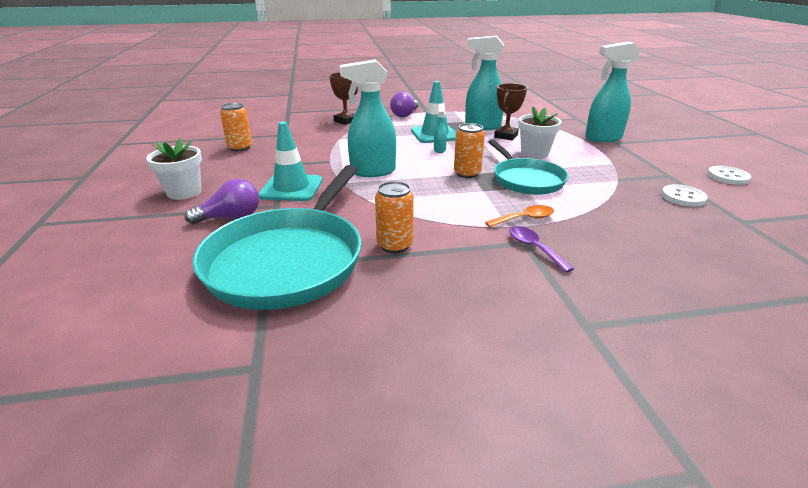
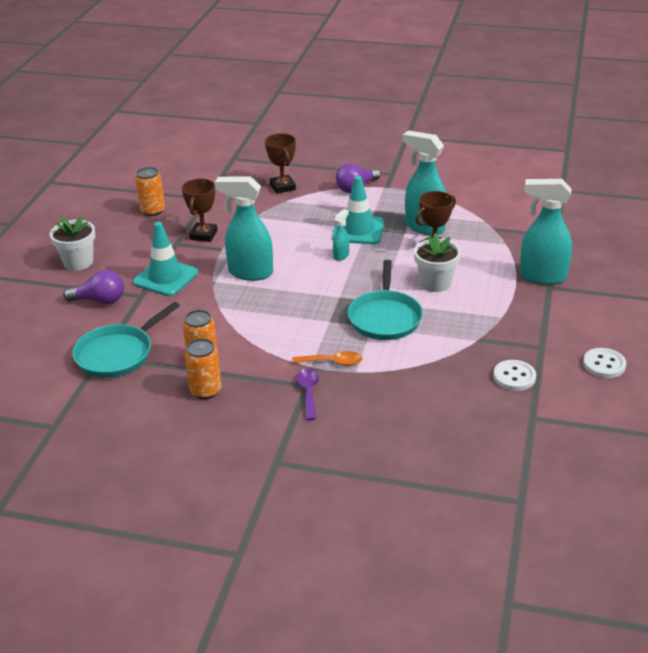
camera: 25 degrees right, 5 degrees up
turquoise pan [193,165,361,310] -> turquoise pan [72,302,180,378], size x0.62
orange can [454,123,485,178] -> orange can moved to [185,338,221,399]
none -> brown trophy [182,179,217,242]

